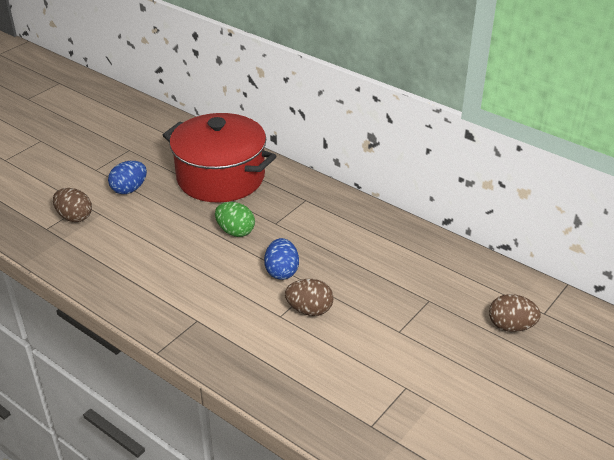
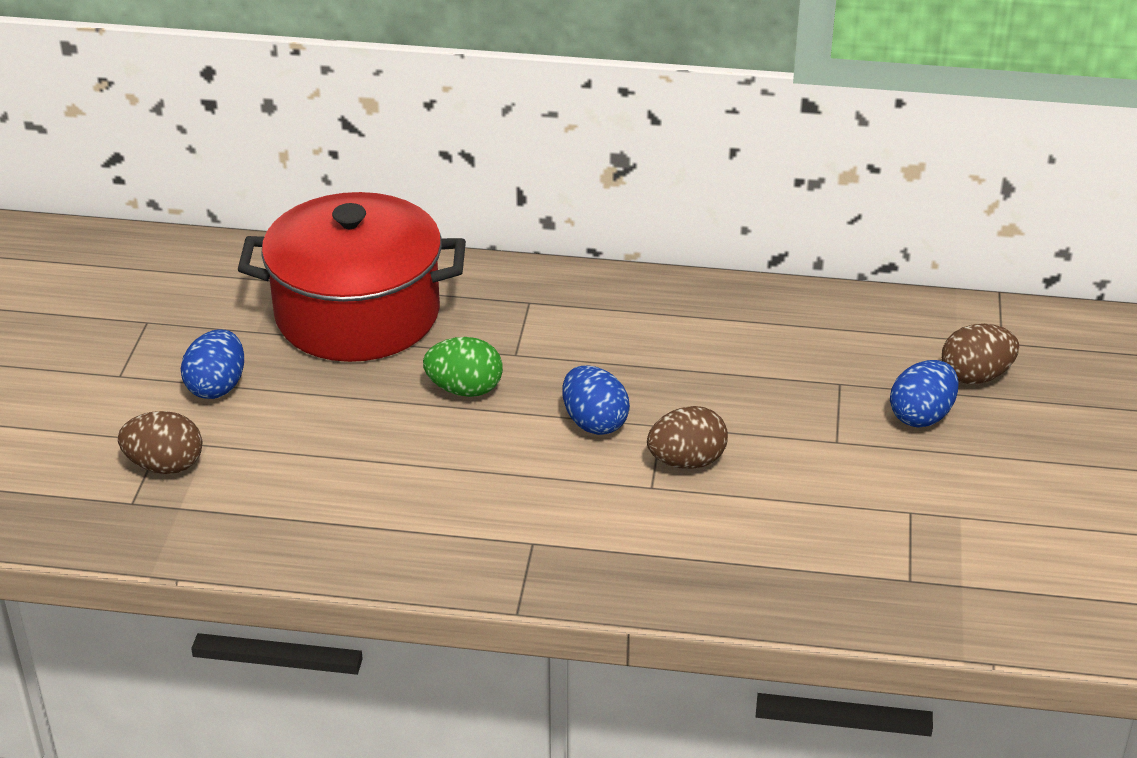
camera: 30 degrees left, 0 degrees up
none -> blue egg [890,360,959,427]

